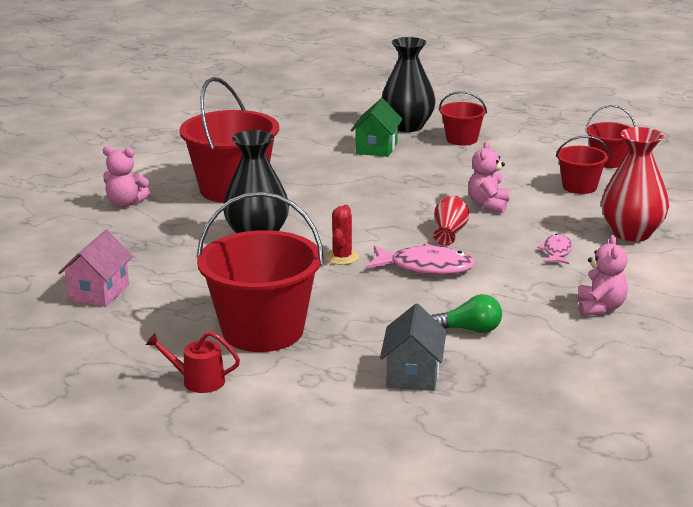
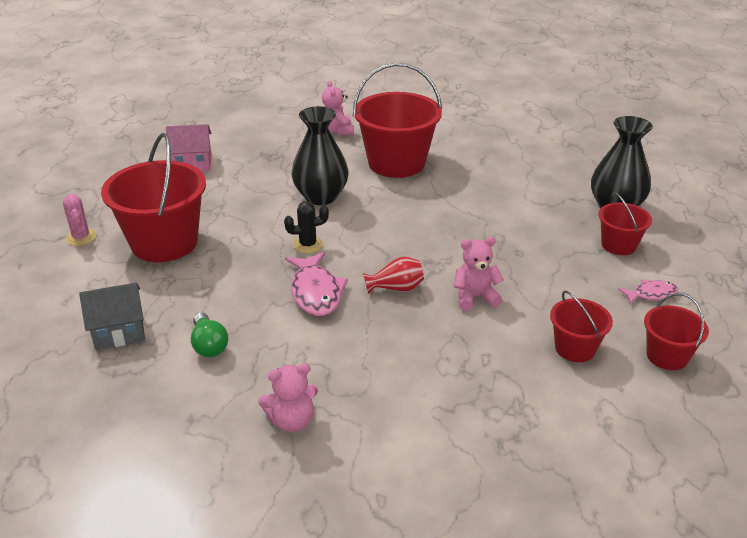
camera: 65 degrees right, 10 degrees up
red watering can [146,331,240,393] -> pink cactus [63,194,96,246]
red cactus [326,205,359,265] -> black cactus [284,201,329,253]
green house [350,98,403,157] -> none
pink fish [537,234,572,264] -> pink fish moved to [618,279,678,304]
red vase [601,127,669,242] -> none

